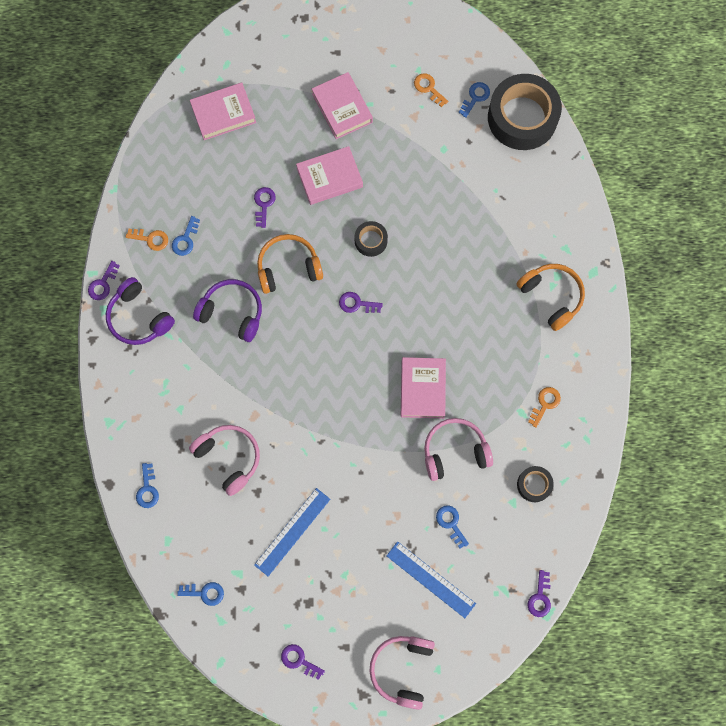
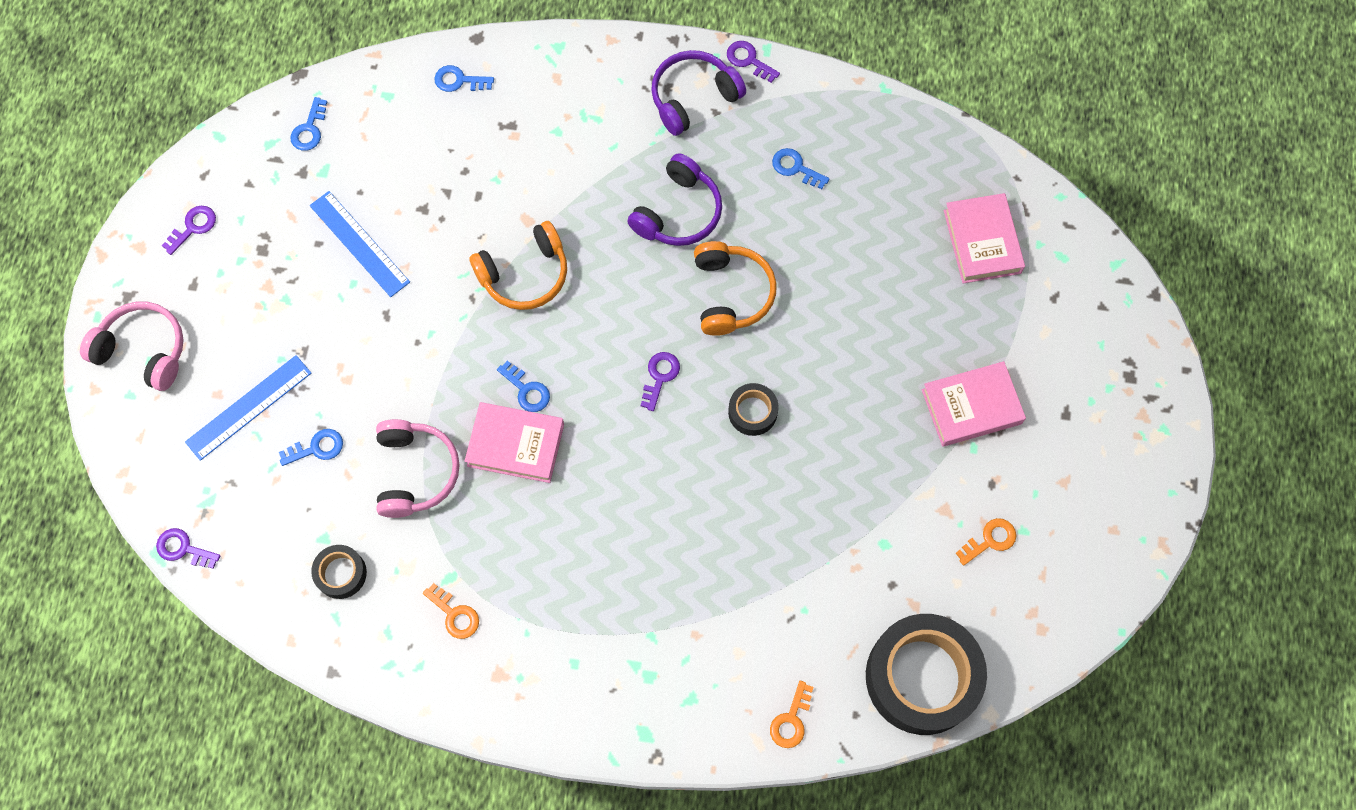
camera: 100 degrees right, 5 degrees down
orange key [126,229,168,251] -> orange key moved to [770,681,814,748]
pink headphones [189,425,260,496] -> none
purple key [254,187,276,228] -> none
pink book [296,146,363,205] -> none
blue key [458,82,490,118] -> blue key moved to [497,360,550,412]
orange headphones [516,264,585,331] -> orange headphones moved to [469,221,567,310]

